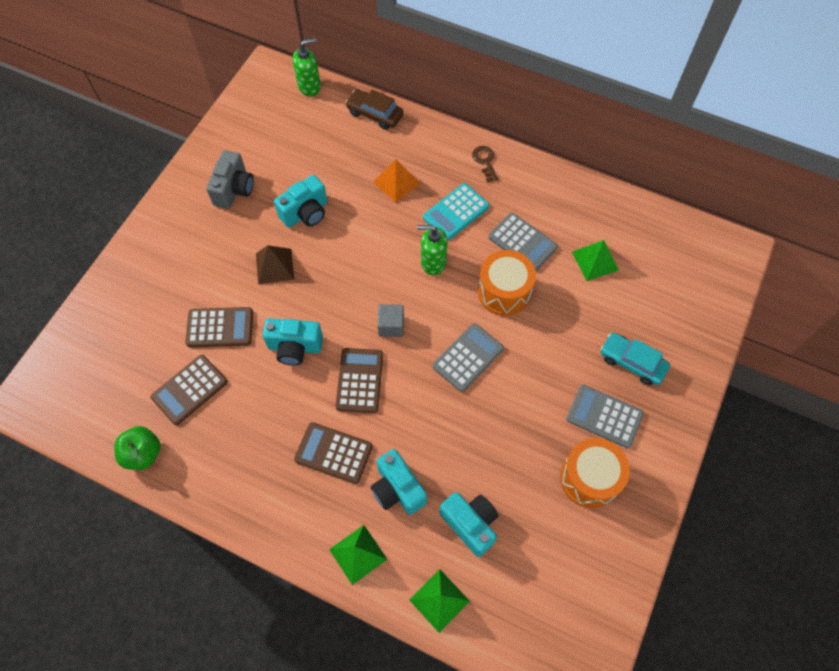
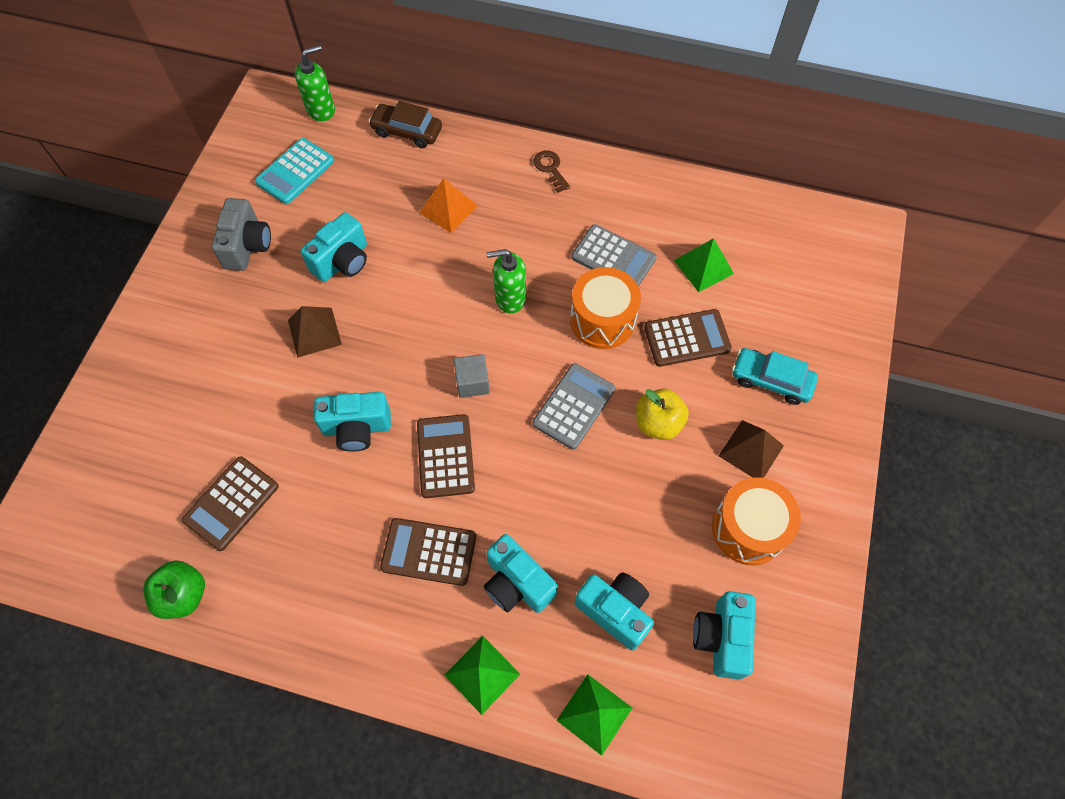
camera: 10 degrees left, 0 degrees up
brown calculator [186,307,253,347] -> brown calculator moved to [644,309,732,367]
turquoise calculator [423,183,489,240] -> turquoise calculator moved to [255,138,334,204]
grey calculator [566,385,644,448] -> brown pyramid [719,420,784,478]
none -> yellow apple [636,389,689,440]
none -> turquoise camera [693,591,755,680]

